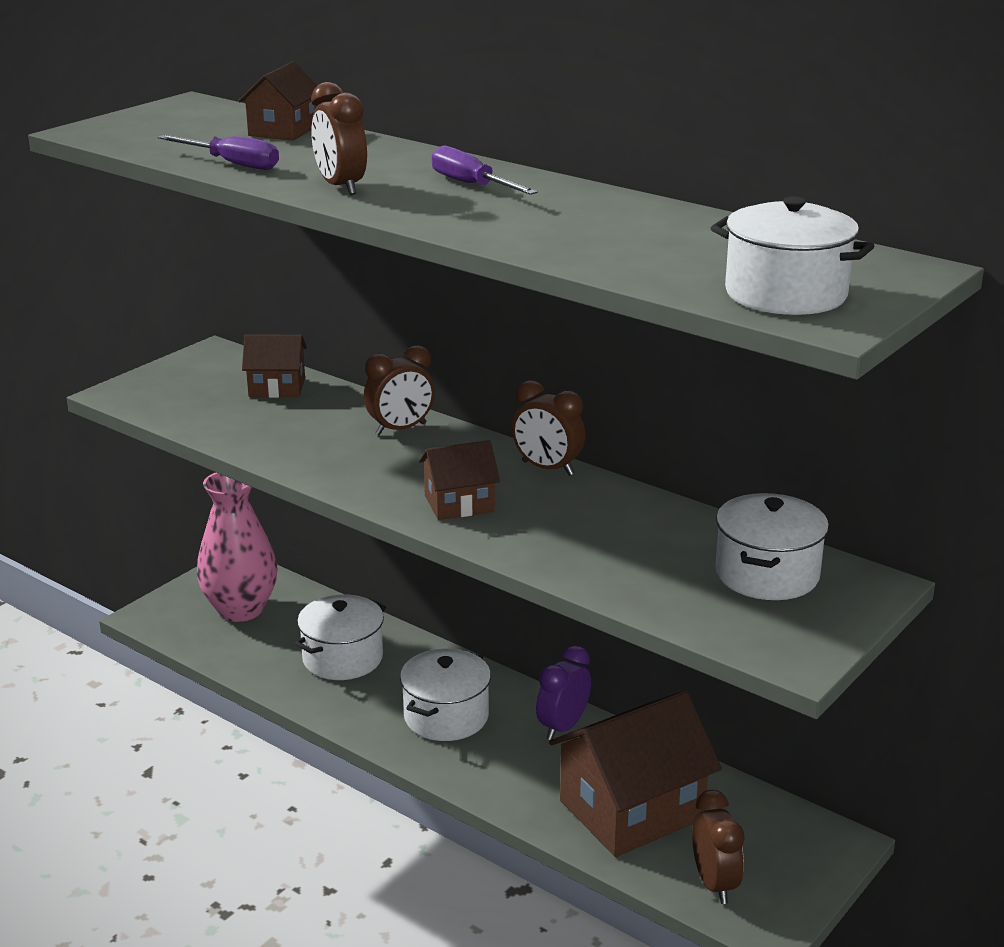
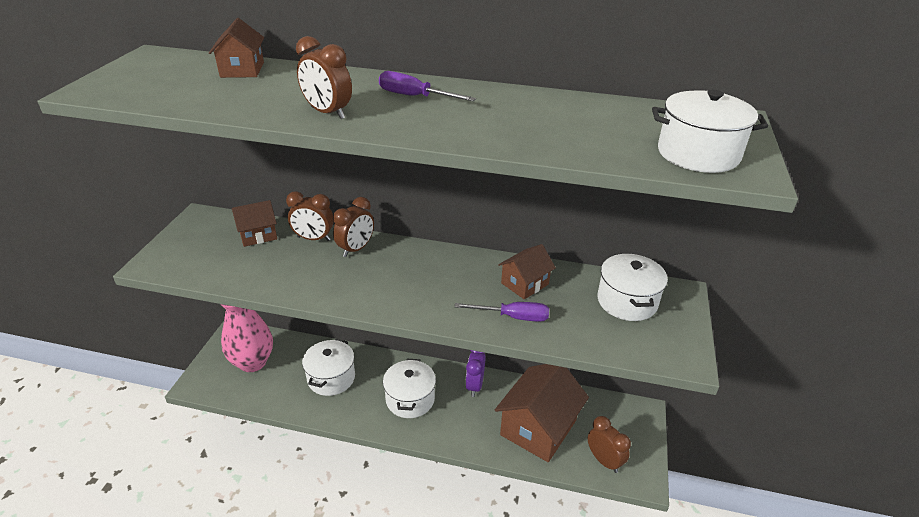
camera: 25 degrees left, 10 degrees up
purple screwdriver [158,135,279,170] -> purple screwdriver moved to [454,302,549,322]
brown house [419,440,500,520] -> brown house moved to [498,244,556,299]
brown clock [512,380,586,476] -> brown clock moved to [286,191,334,241]

